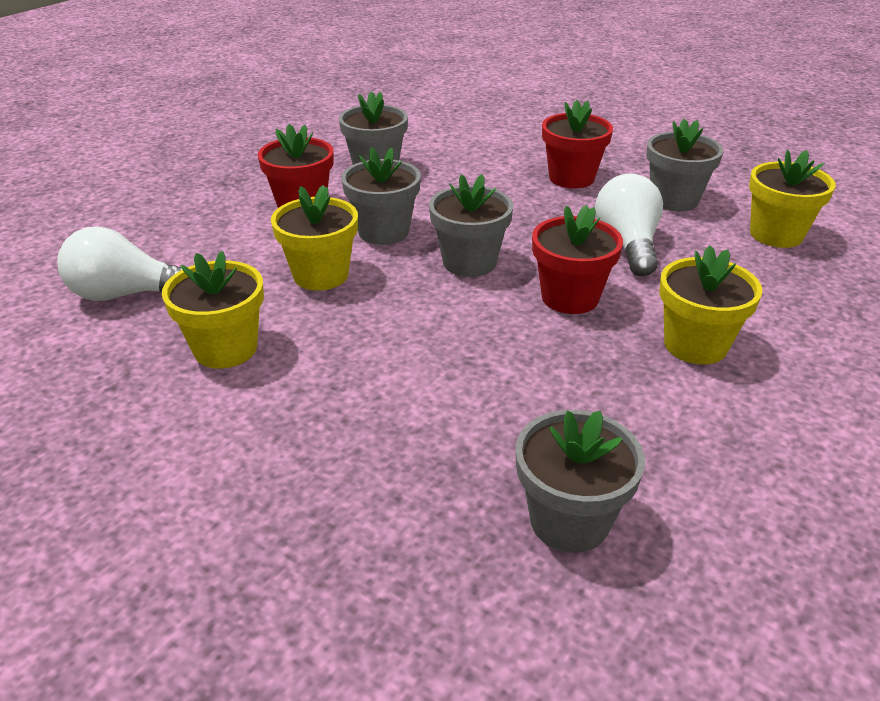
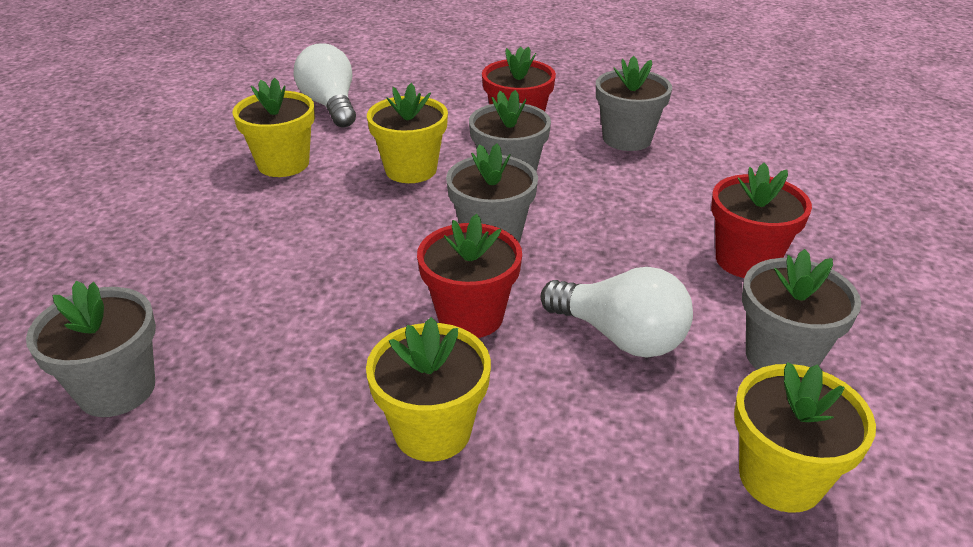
camera: 65 degrees right, 0 degrees up
white light bulb [595,173,663,276] -> white light bulb turned 60 degrees clockwise [540,267,693,358]

